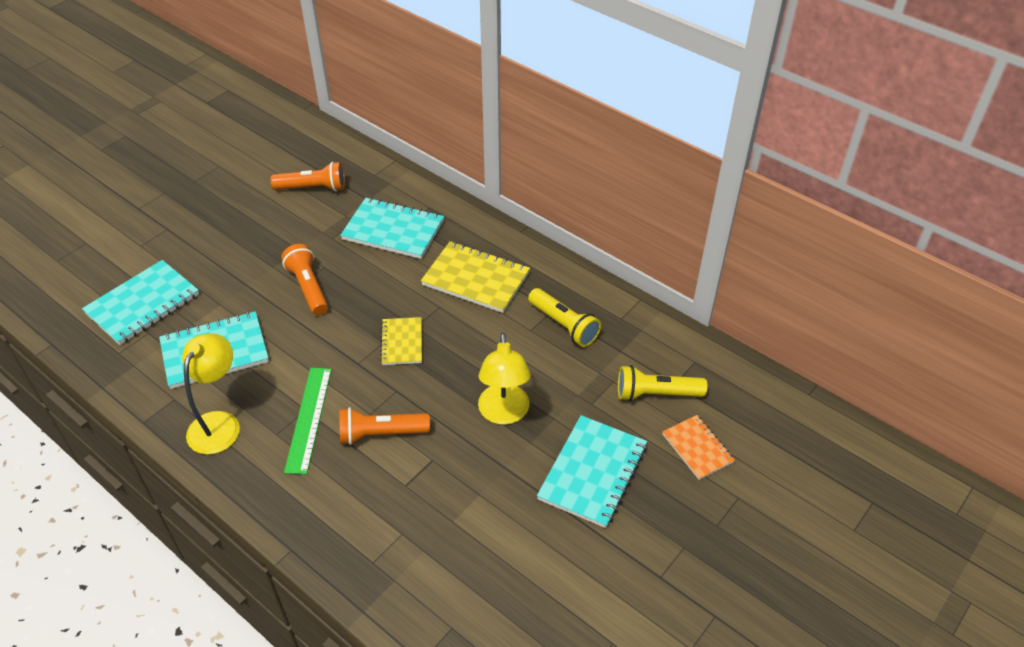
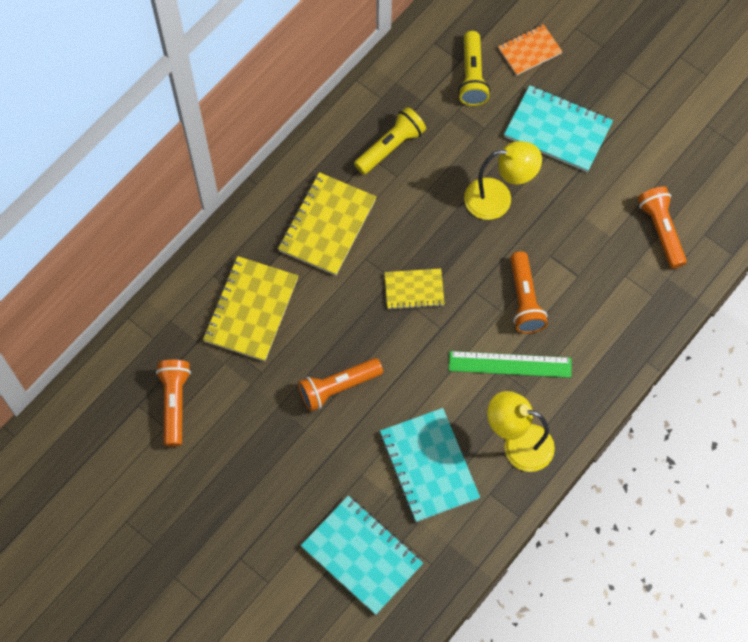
camera: 90 degrees left, 20 degrees up
turquoise notebook [340,198,444,259] -> yellow notebook [203,256,298,362]
none -> orange flashlight [638,187,687,269]

